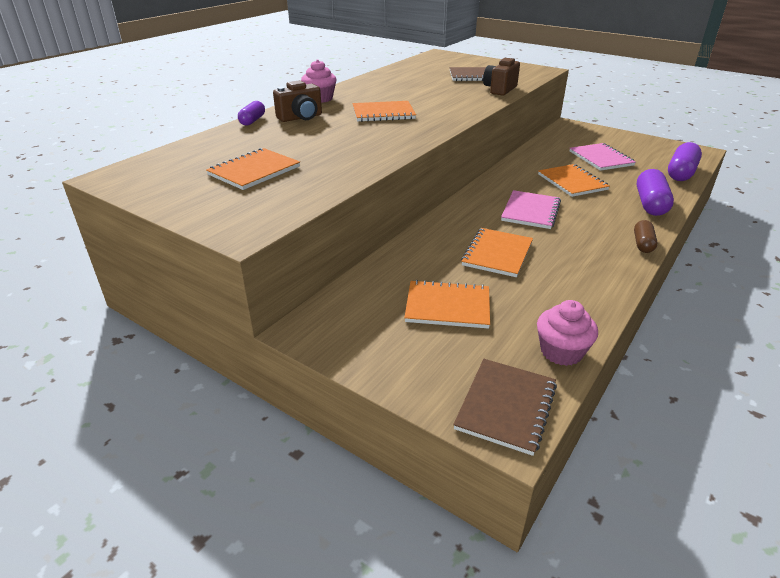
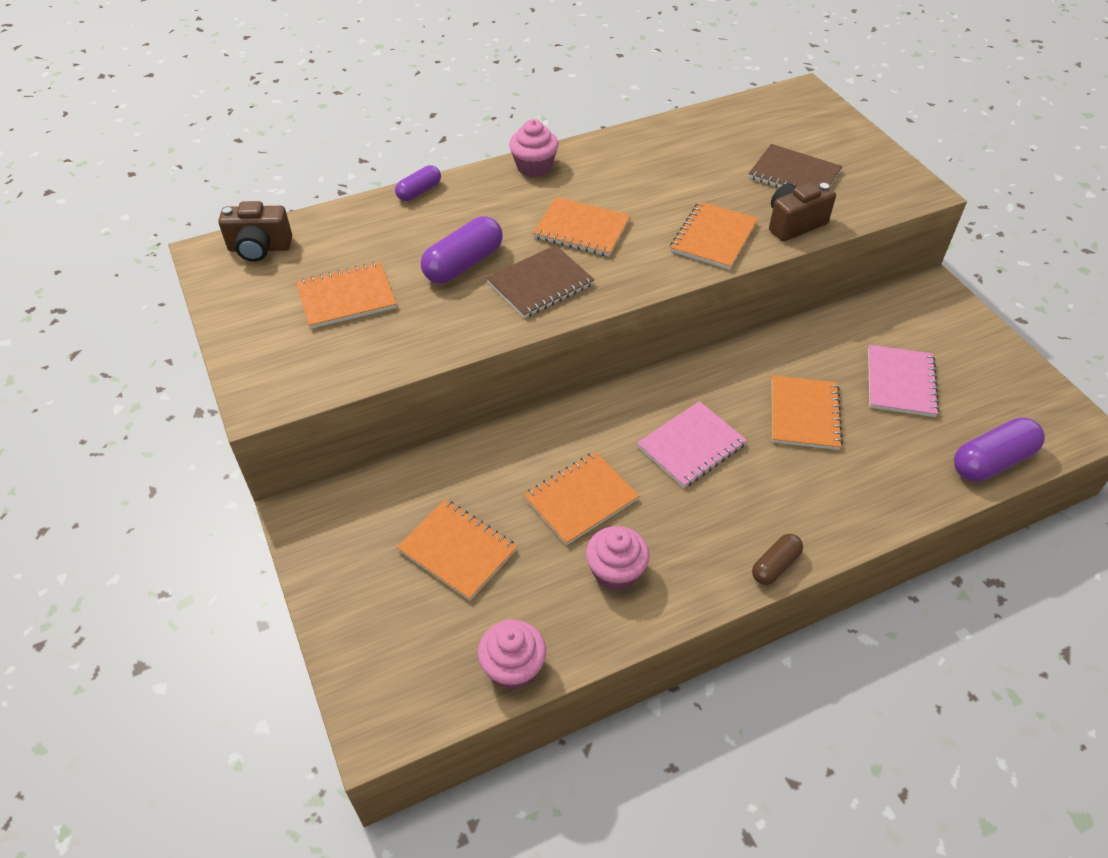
camera: 30 degrees right, 15 degrees up
brown camera [273,80,322,122] -> brown camera moved to [218,201,292,262]
brown notebook [453,359,557,456] -> brown notebook moved to [486,245,595,318]
purple capsule [637,169,674,216] -> purple capsule moved to [421,216,503,284]
none -> pink cupcake [586,526,650,591]
none -> orange notebook [670,201,758,270]

